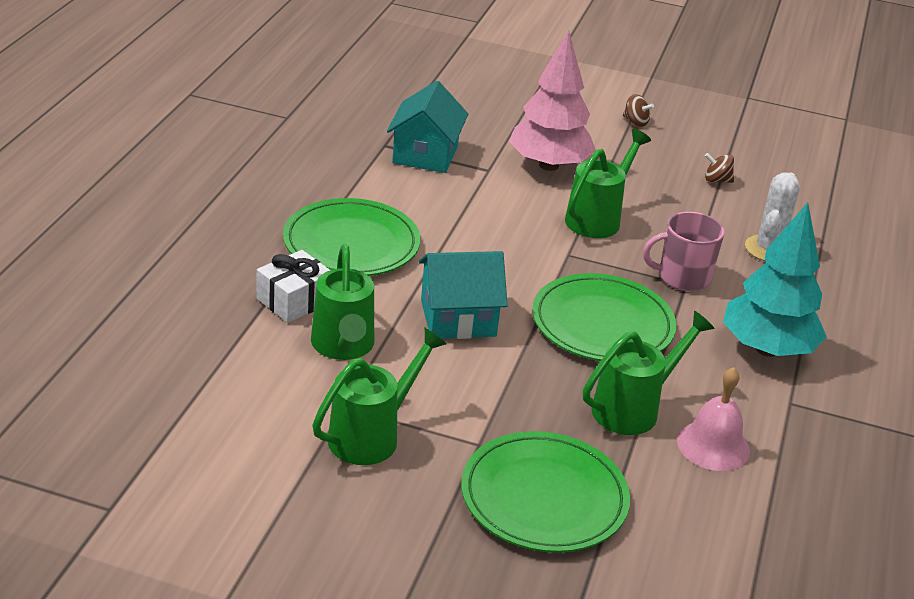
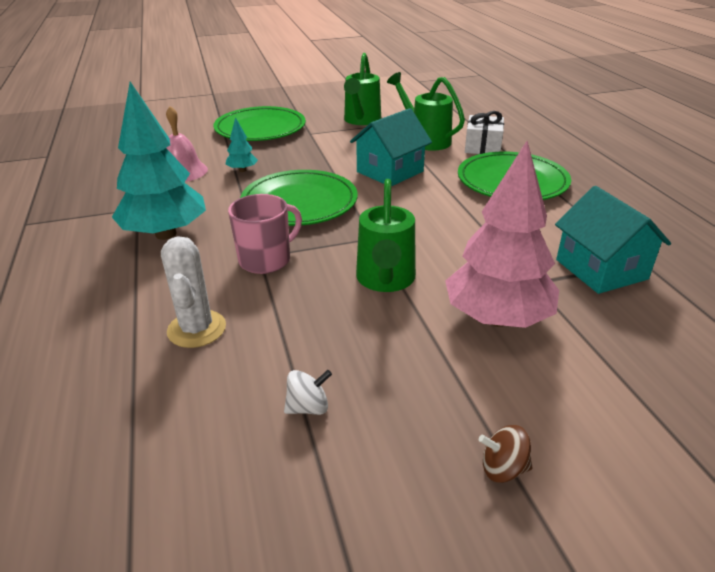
camera: 150 degrees right, 0 degrees up
green watering can [583,311,715,435] -> turquoise tree [226,117,258,172]
brown spinning top [705,153,734,183] -> white spinning top [284,370,332,415]

